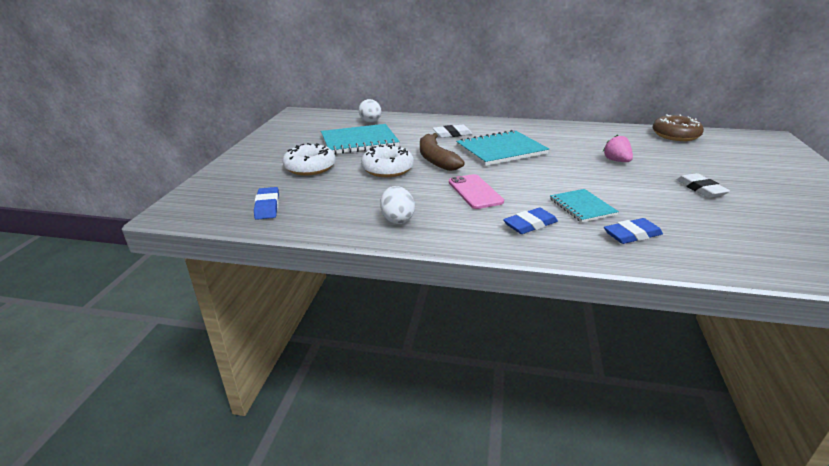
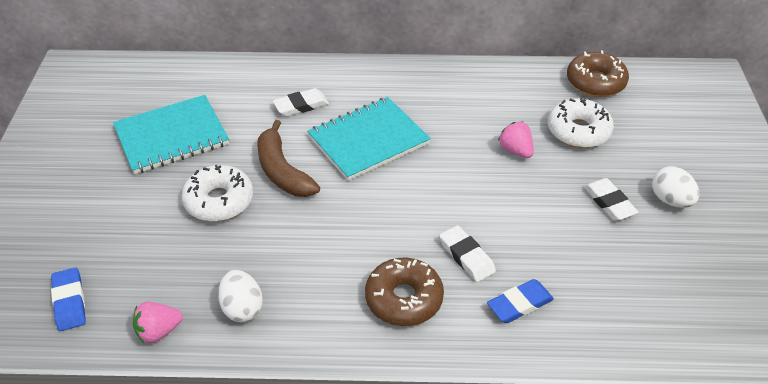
camera: 10 degrees left, 15 degrees up
white donut [283,143,336,176] -> white donut moved to [548,98,614,148]
white egg [359,99,382,122] -> white egg moved to [652,166,699,208]
pink phone [449,174,504,209] -> none
blue eraser [503,208,558,234] -> brown donut [365,258,444,326]
turquoise notebook [550,189,619,223] -> white eraser [439,225,496,282]
none -> pink strawberry [133,302,183,343]

